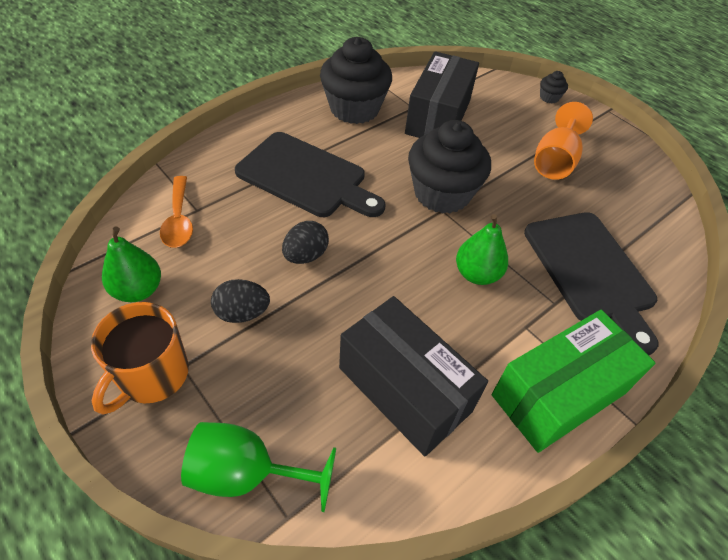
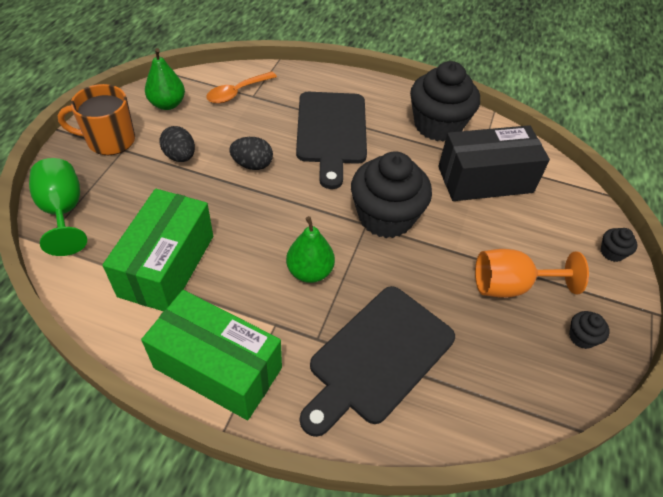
camera: 60 degrees right, 0 degrees up
black box [339,296,488,456] -> green box [102,189,213,311]
none -> black cupcake [569,311,610,349]

